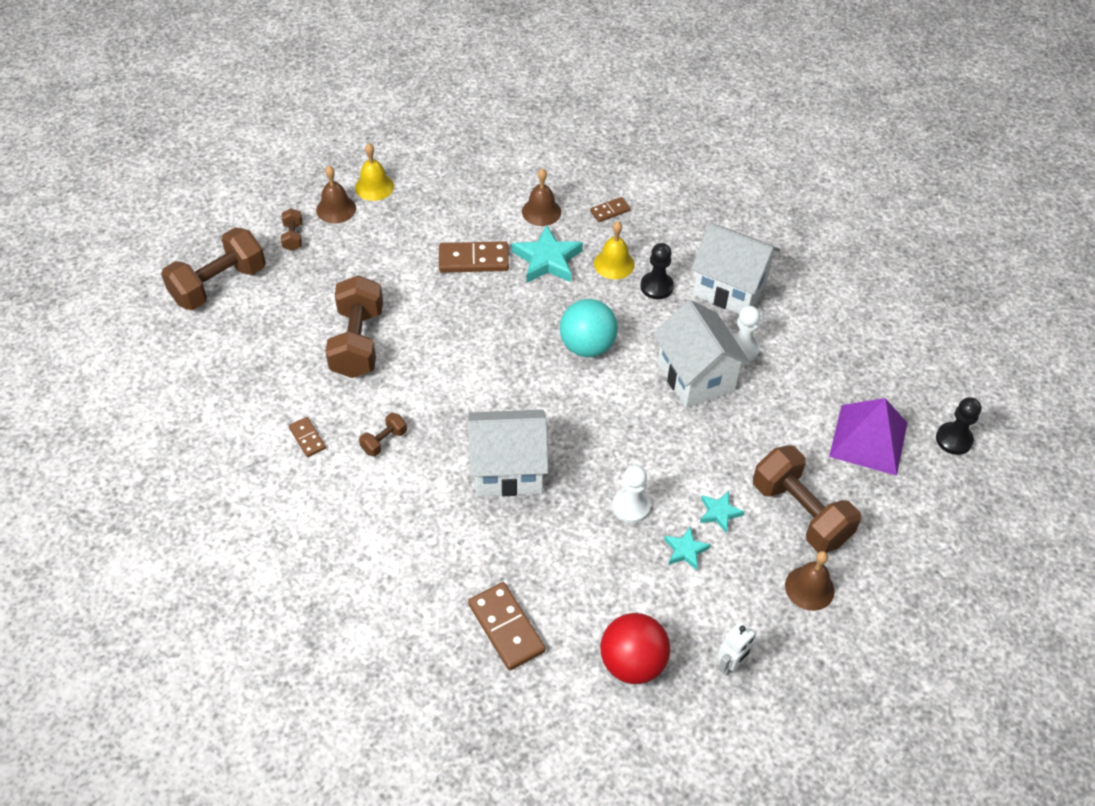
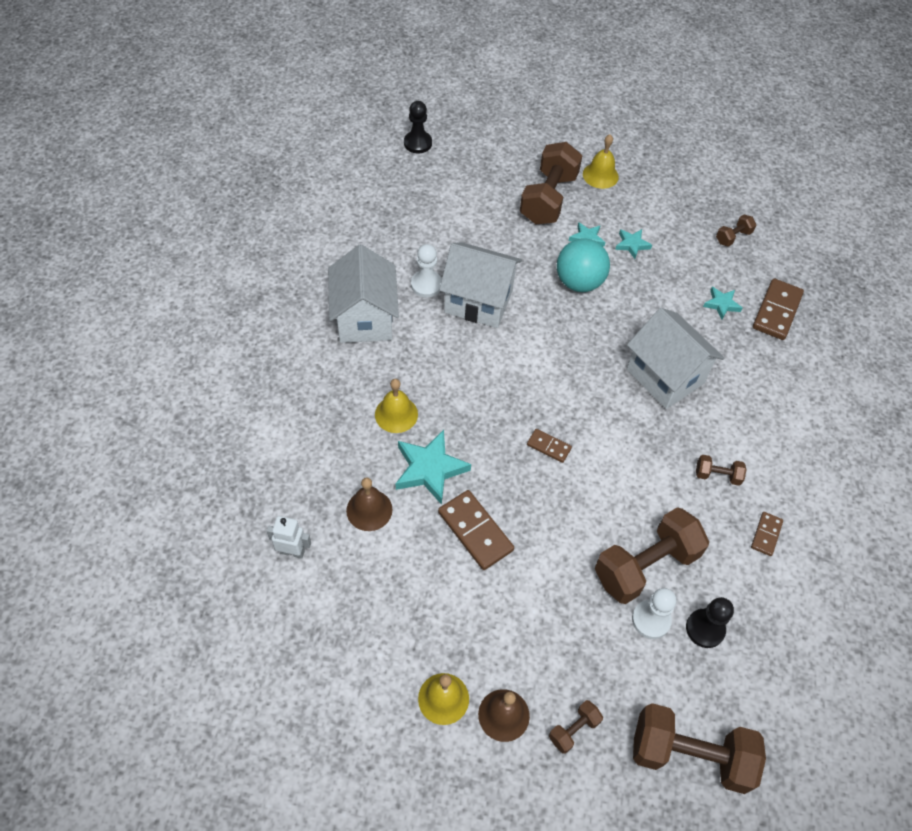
camera: 125 degrees left, 5 degrees up
turquoise ball [560,299,618,357] -> turquoise ball moved to [557,238,610,292]
brown domino [590,197,631,222] -> brown domino moved to [527,429,572,463]
red ball [600,613,670,684] -> brown dumbbell [716,215,757,247]
white pawn [613,465,651,523] -> white pawn moved to [632,588,677,639]
black pawn [641,243,674,299] -> black pawn moved to [686,597,734,648]
white house [653,300,751,408] -> white house turned 75 degrees clockwise [439,242,522,328]
white robot [717,622,756,676] -> white robot moved to [266,516,311,559]
brown bell [785,551,835,611] -> yellow bell [583,135,619,189]
purple pyramid [829,398,907,476] -> none
none -> turquoise star [703,287,742,320]

